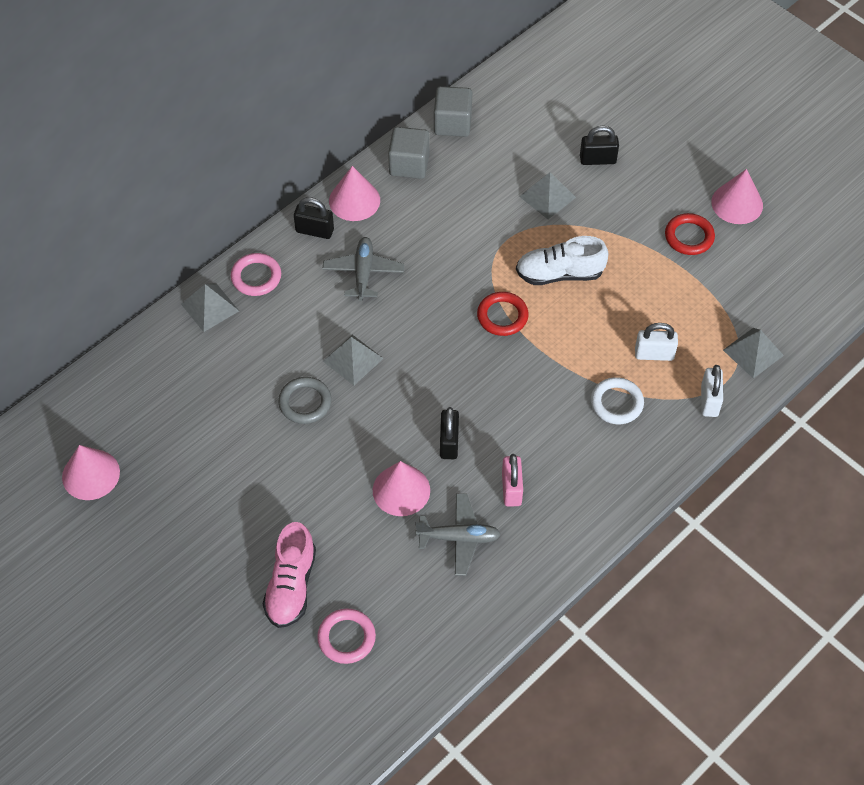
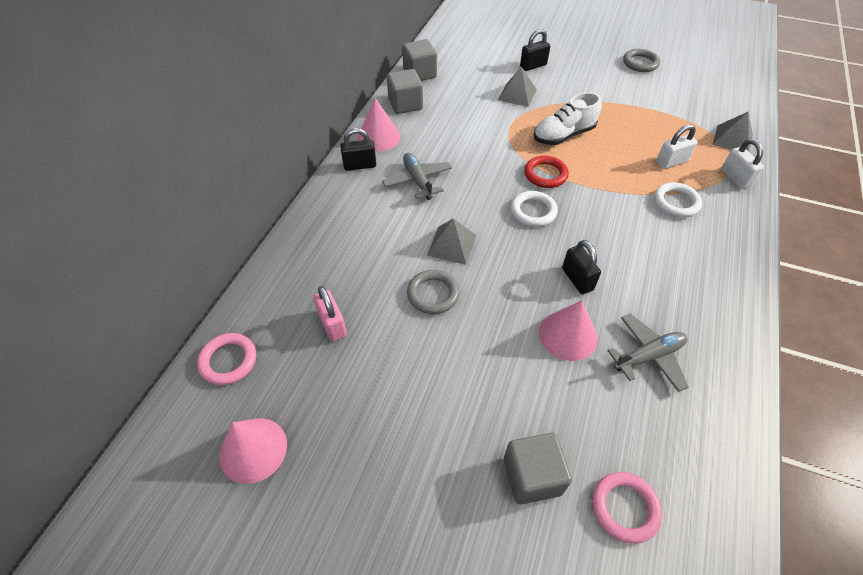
camera: 25 degrees left, 5 degrees down
grey pyramid [181,283,239,332] -> none
pink ring [231,253,281,296] -> pink ring moved to [197,333,256,385]
pink shoe [263,522,316,628] -> grey cube [504,433,572,505]
pink padlock [502,454,523,507] -> pink padlock moved to [313,286,347,342]
red ring [665,213,715,255] -> none
pink cone [711,169,763,224] -> grey ring [623,49,660,72]
none -> white ring [511,191,558,227]

